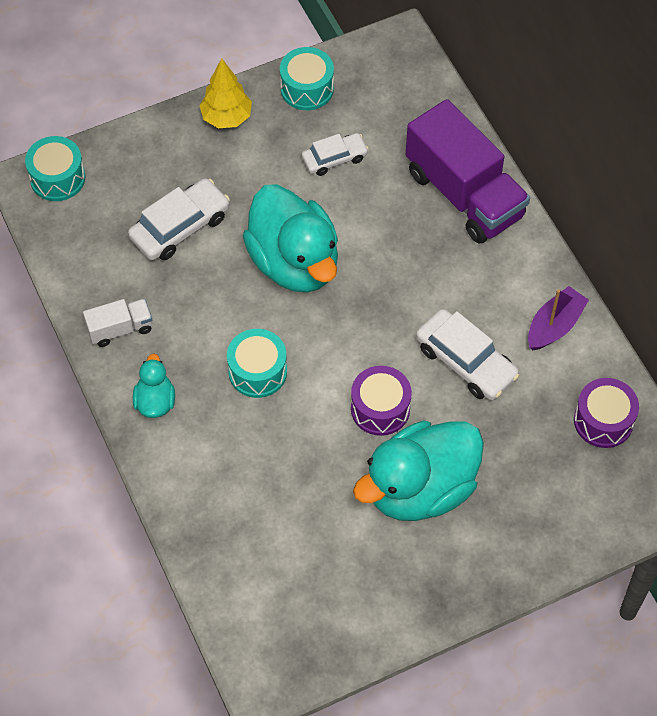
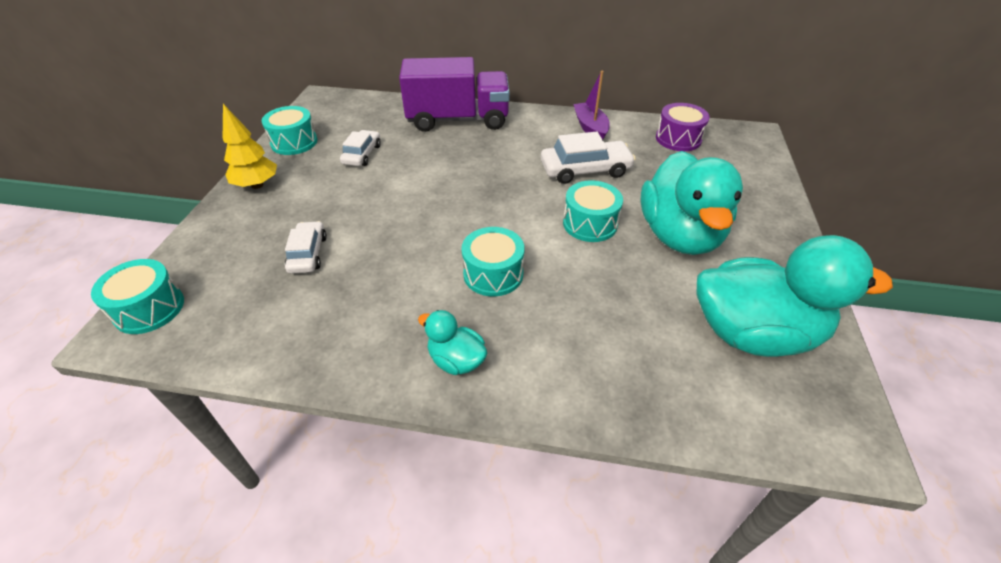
camera: 55 degrees left, 15 degrees down
white truck [83,299,152,347] -> none
white car [128,178,230,260] -> white car [285,221,327,274], size x0.64
turquoise duck [243,184,338,293] -> turquoise duck moved to [697,235,893,357]
purple drum [351,366,412,436] -> turquoise drum [563,180,623,242]

